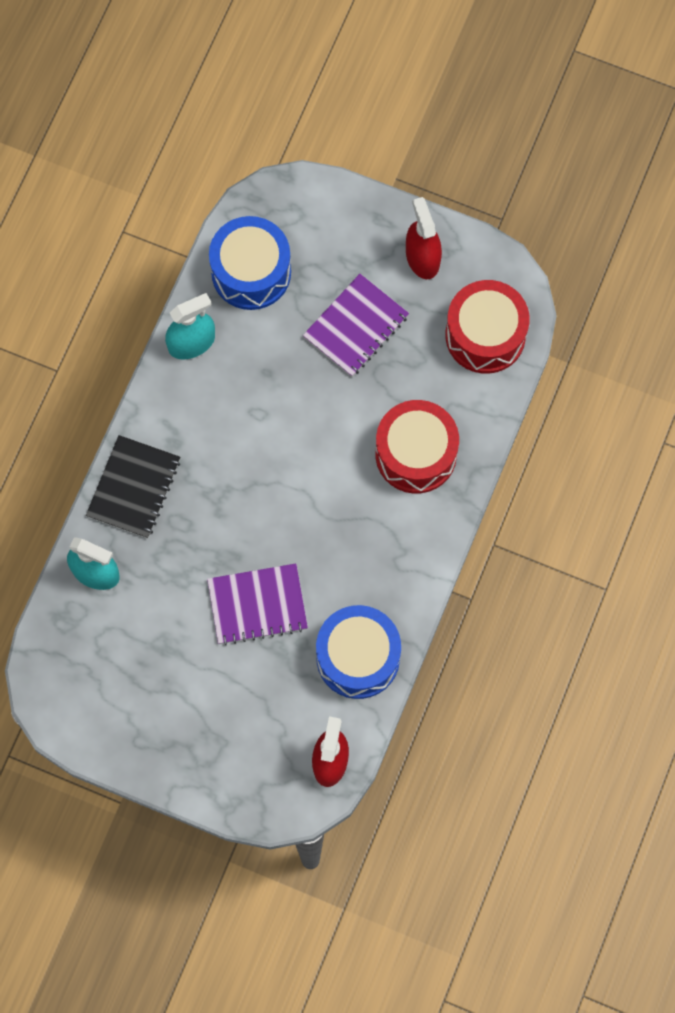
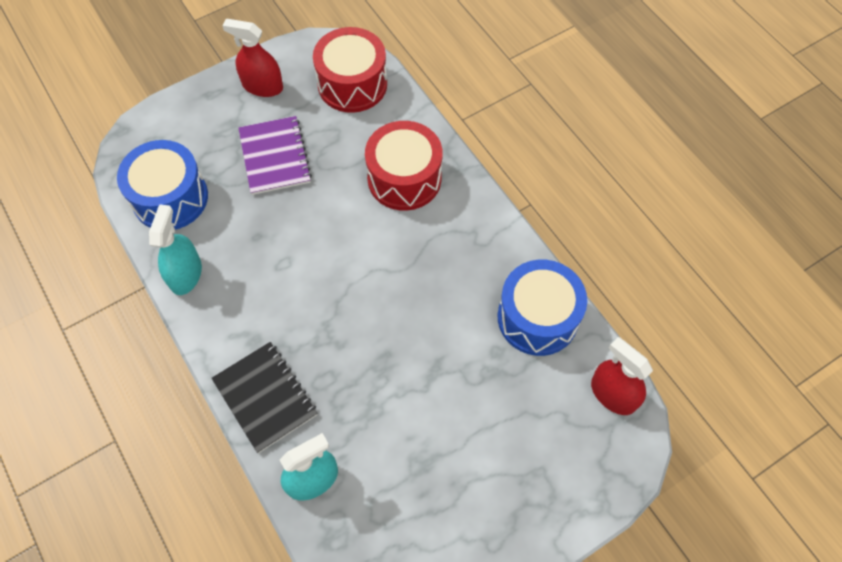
camera: 55 degrees left, 10 degrees down
purple notebook [207,563,308,645] -> none

